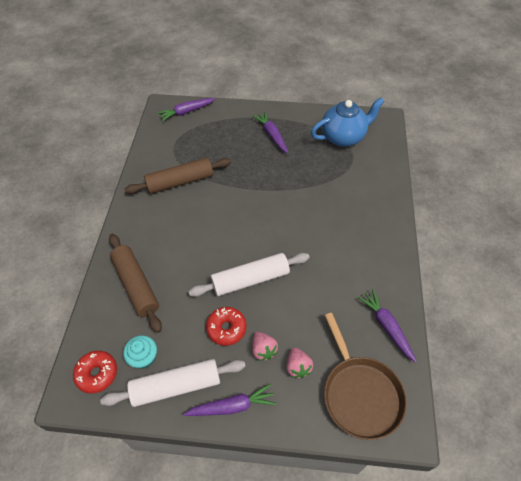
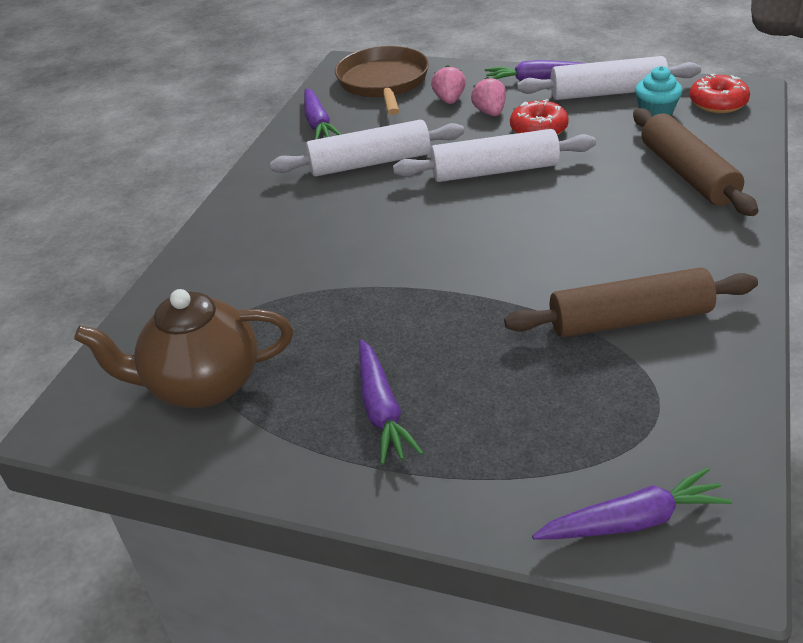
camera: 165 degrees left, 15 degrees down
blue teapot [311,97,385,147] -> brown teapot [74,289,293,408]
none -> white rolling pin [270,120,464,176]

